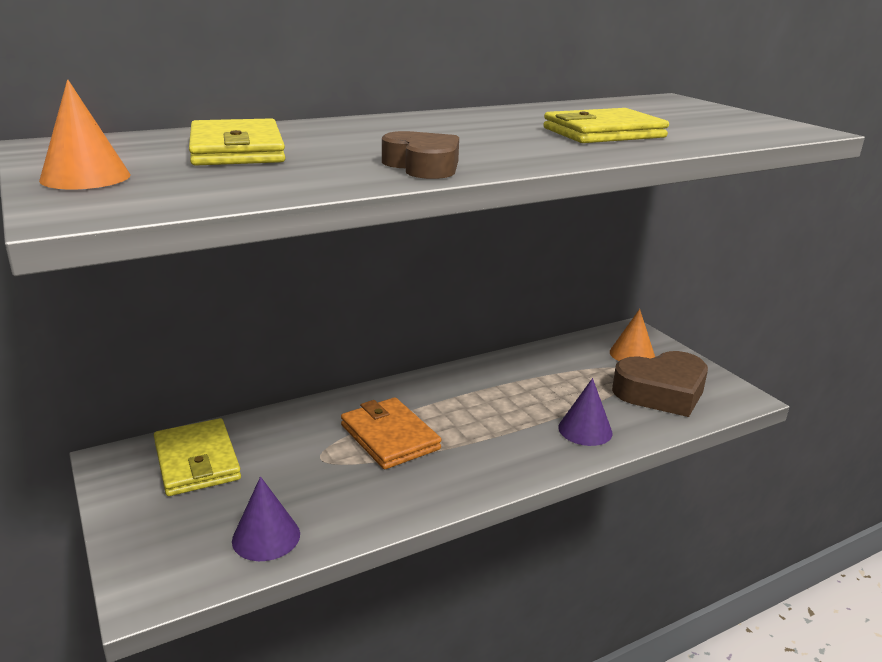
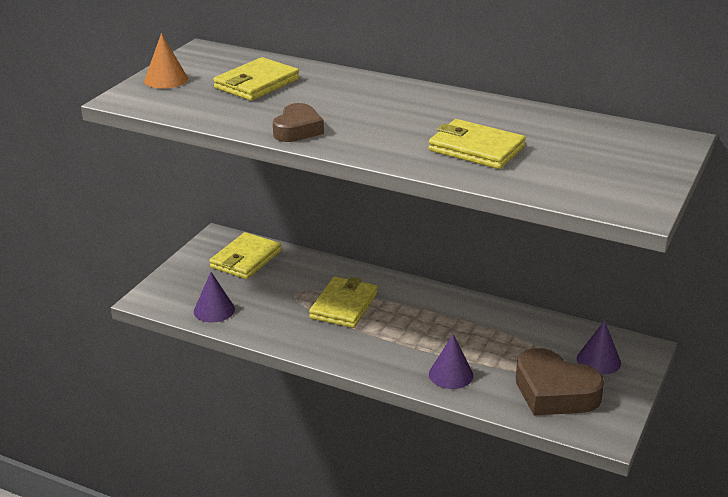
camera: 55 degrees right, 5 degrees up
orange wallet [341,397,441,469] -> yellow wallet [309,276,378,328]
orange cone [610,309,655,361] -> purple cone [577,320,621,375]

